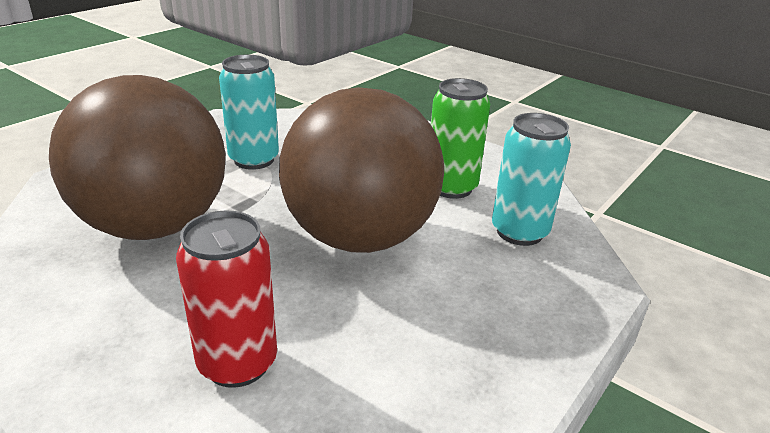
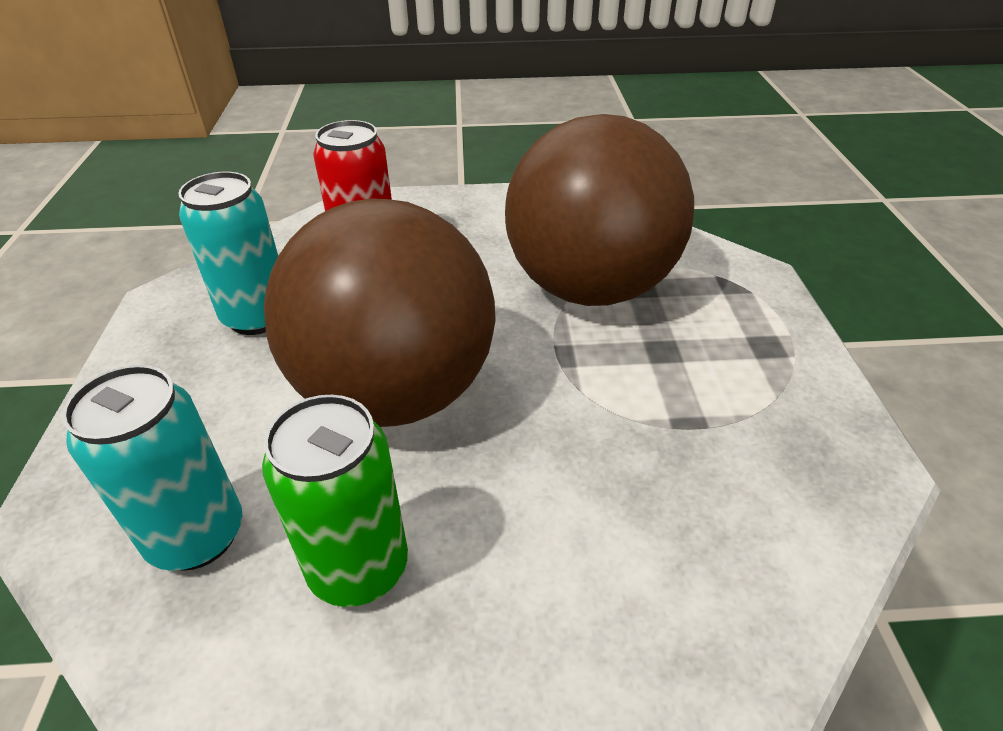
camera: 140 degrees right, 10 degrees up
turquoise can [219,55,279,170] -> turquoise can moved to [178,172,278,335]

